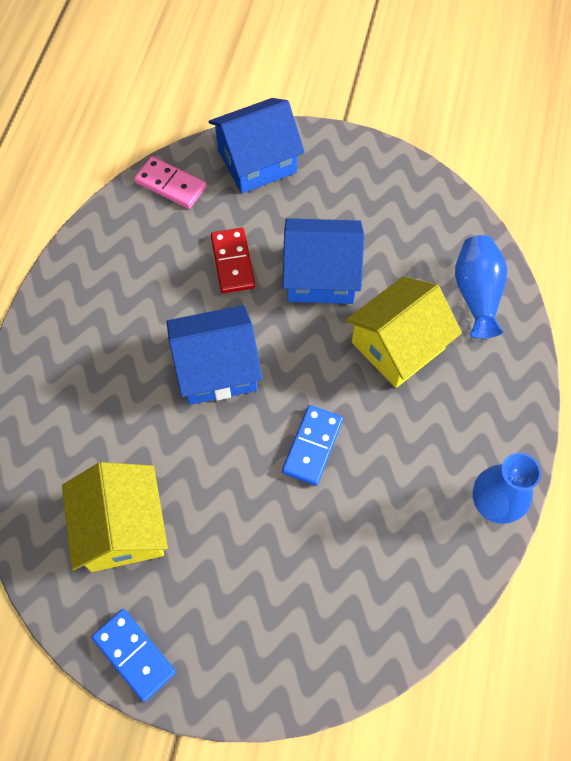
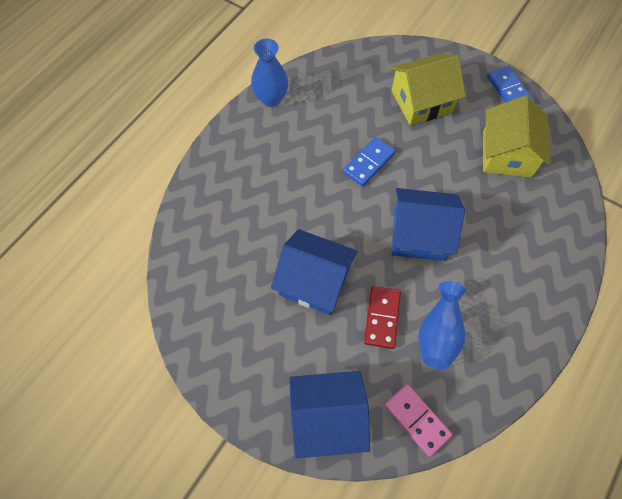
camera: 160 degrees left, 0 degrees up
yellow house [346,276,462,388] -> yellow house moved to [390,53,466,125]
blue vase [455,235,507,339] -> blue vase moved to [418,281,466,370]

